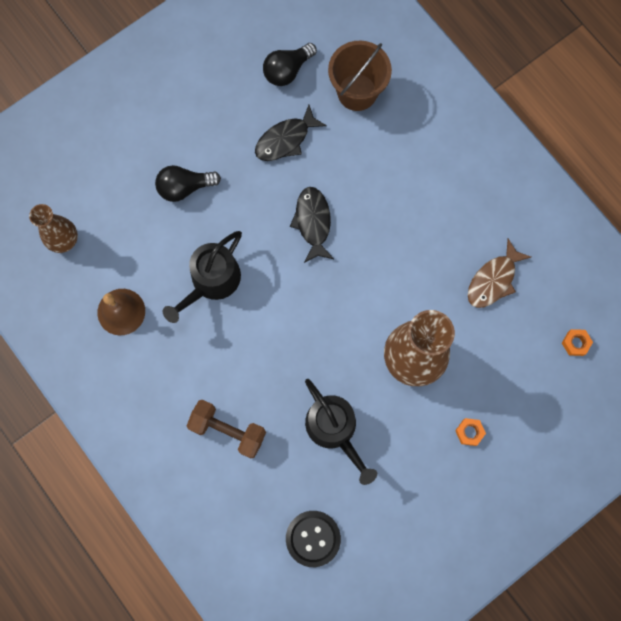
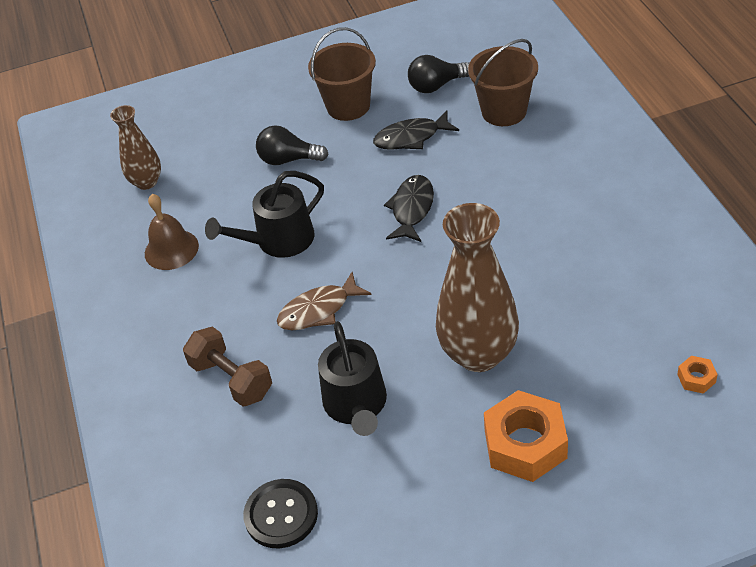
camera: 25 degrees right, 30 degrees down
orange nut [455,418,486,446] -> orange nut [484,390,568,482], size x2.25
brown fish [468,239,531,308] -> brown fish moved to [277,272,371,330]
none -> brown bucket [308,27,376,121]

